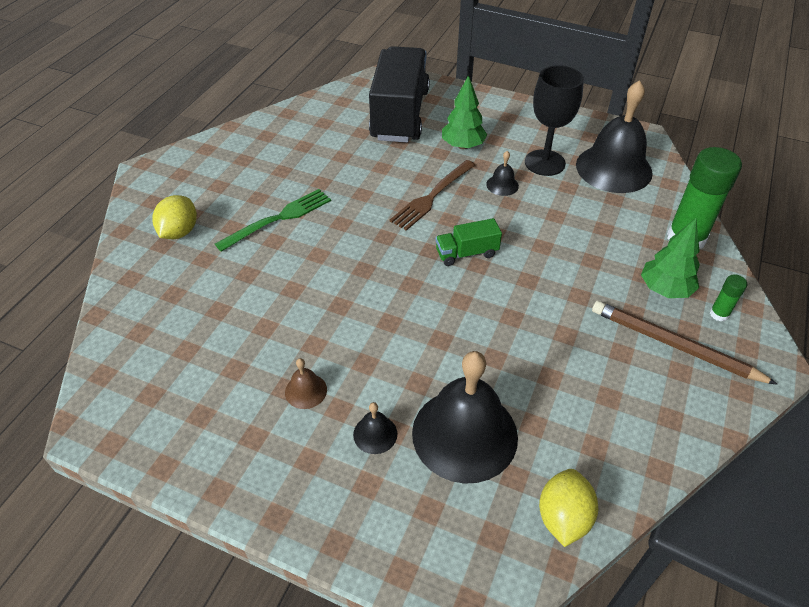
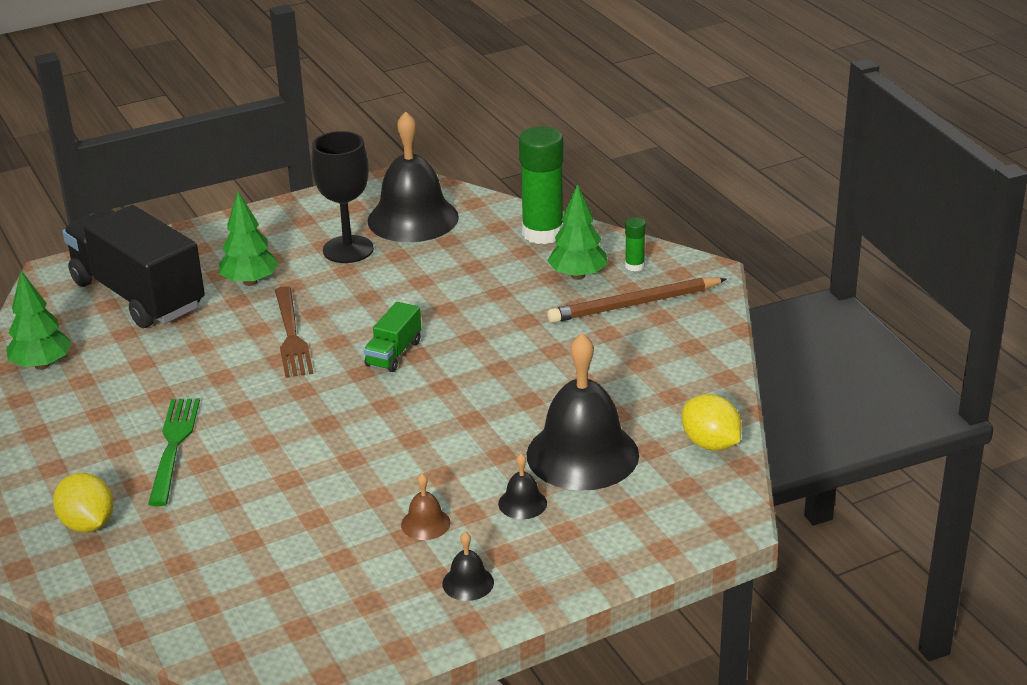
camera: 50 degrees left, 15 degrees down
black bell [486,151,519,196] -> black bell moved to [442,532,494,601]
none -> green tree [6,271,72,370]

